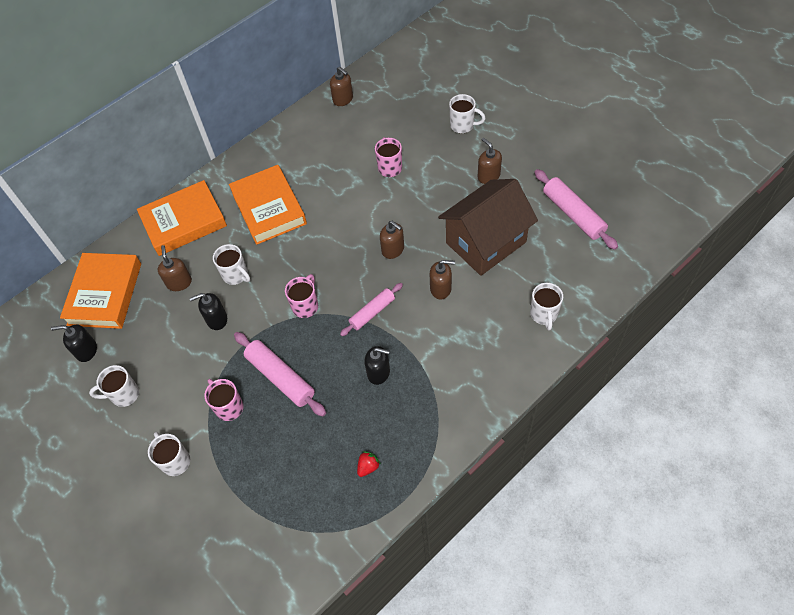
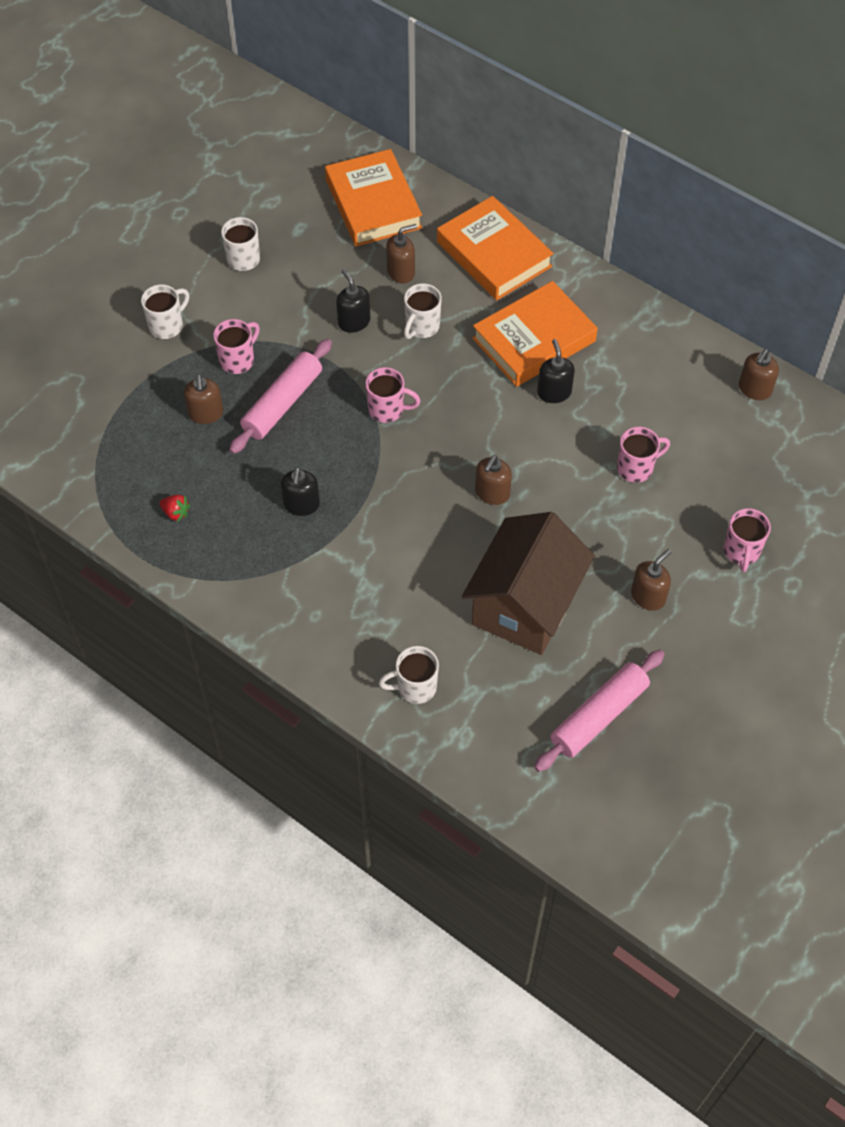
camera: 75 degrees right, 0 degrees up
black soap dispenser [51,325,97,362] -> black soap dispenser moved to [537,339,575,403]
orange book [60,253,141,329] -> orange book turned 75 degrees clockwise [325,149,422,246]
pink rolling pin [340,283,403,336] -> none
brown soap dispenser [430,260,455,299] -> brown soap dispenser moved to [184,374,223,424]
brown house [438,179,538,276] -> brown house turned 75 degrees clockwise [462,512,595,655]
white mug [449,94,486,133] -> pink mug [724,508,771,572]

